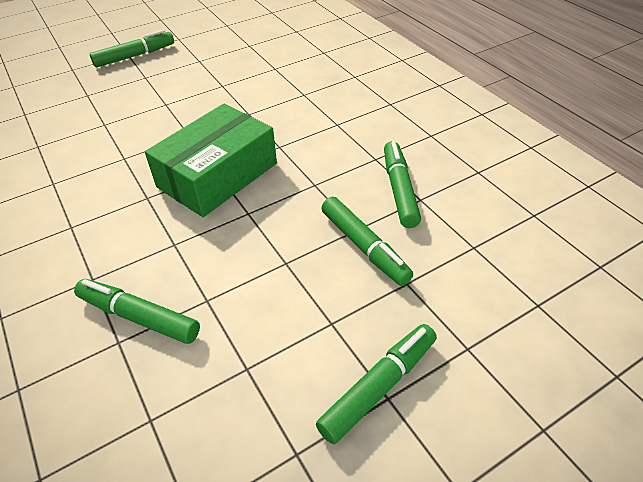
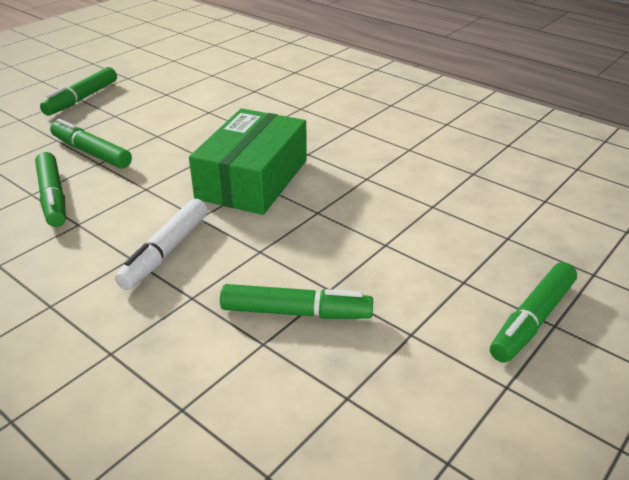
camera: 160 degrees right, 10 degrees down
green marker [74,279,200,344] -> green marker moved to [220,284,373,319]
none -> white marker [115,199,208,290]

